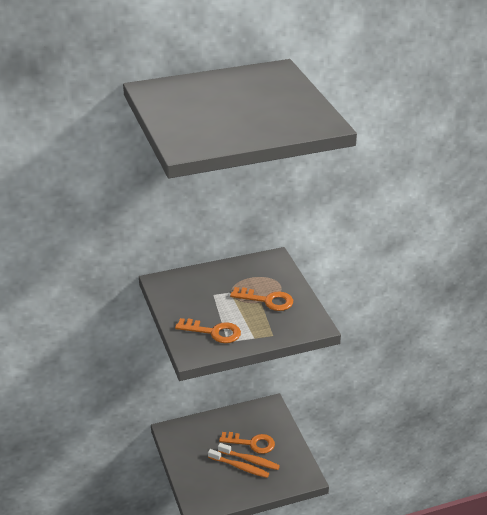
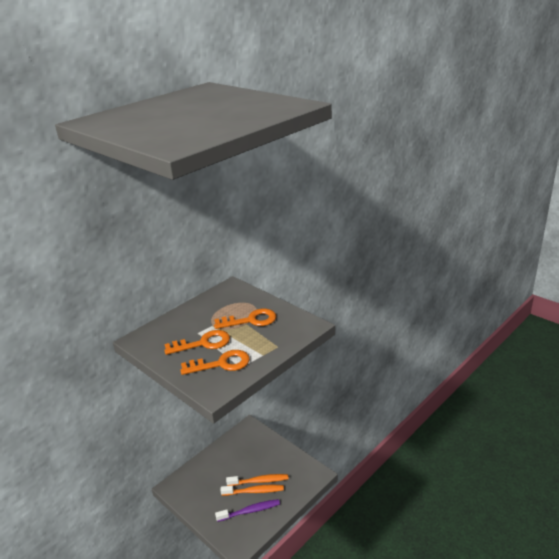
camera: 25 degrees left, 5 degrees down
orange key [219,432,275,454] -> orange key moved to [164,330,230,355]
none -> purple toothbrush [215,499,280,522]

